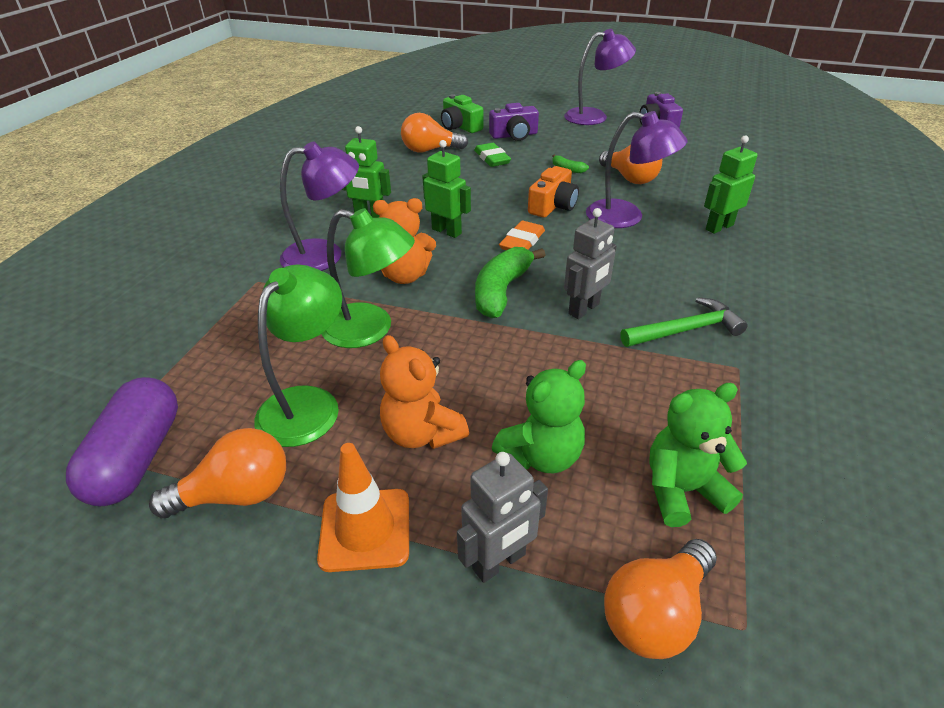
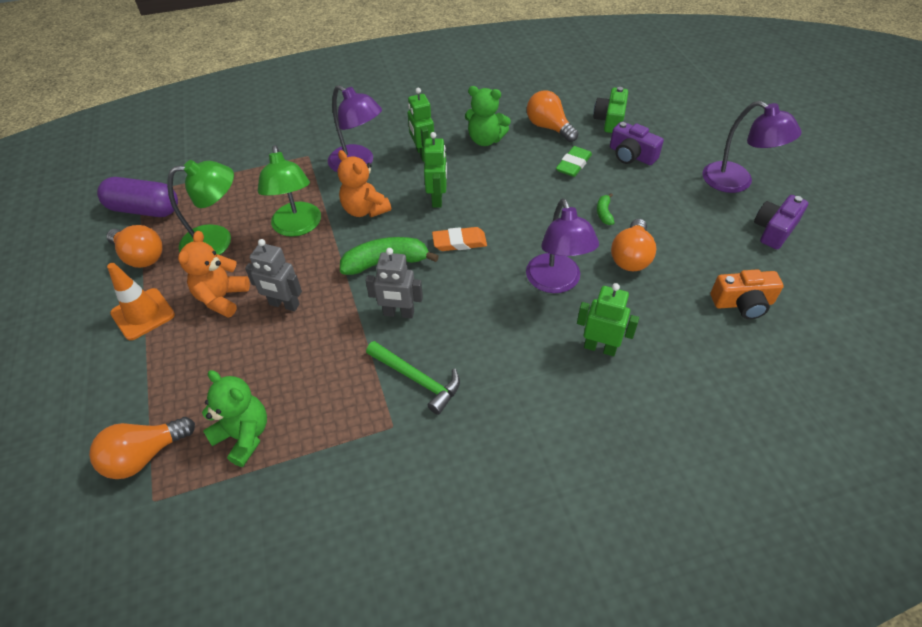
camera: 55 degrees right, 10 degrees up
purple capsule [66,377,178,506] -> purple capsule turned 45 degrees clockwise [97,177,178,217]
grey robot [457,452,548,583] -> grey robot moved to [245,239,302,311]
green teddy bear [492,360,586,473] -> green teddy bear moved to [465,86,511,146]
orange camera [528,166,579,218] -> orange camera moved to [711,269,784,319]
orange light bulb [604,539,717,659] -> orange light bulb turned 45 degrees counterclockwise [89,417,195,479]

